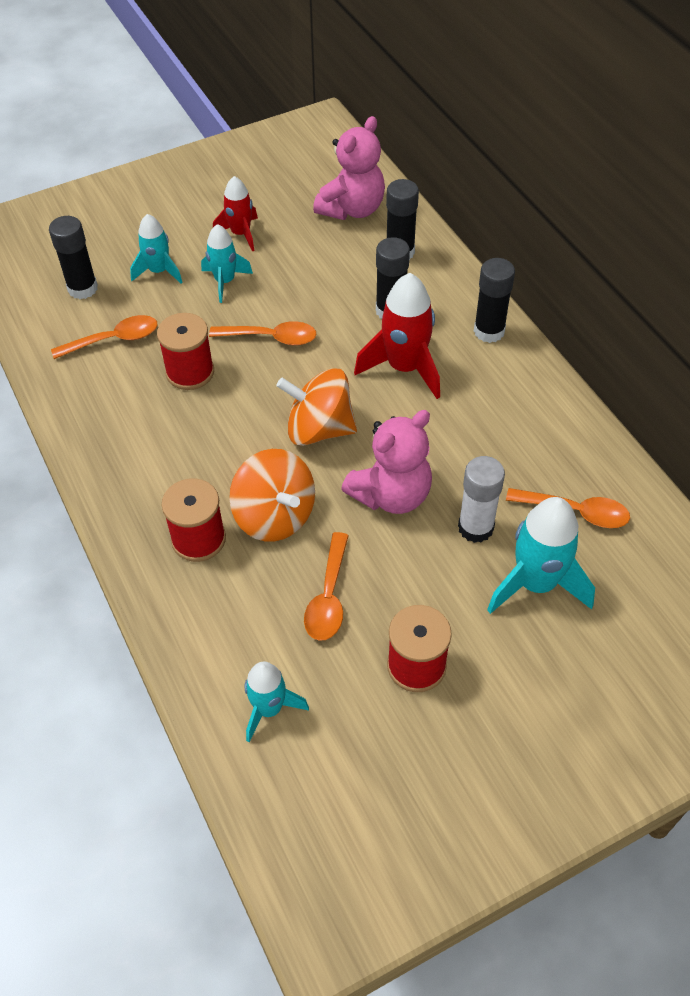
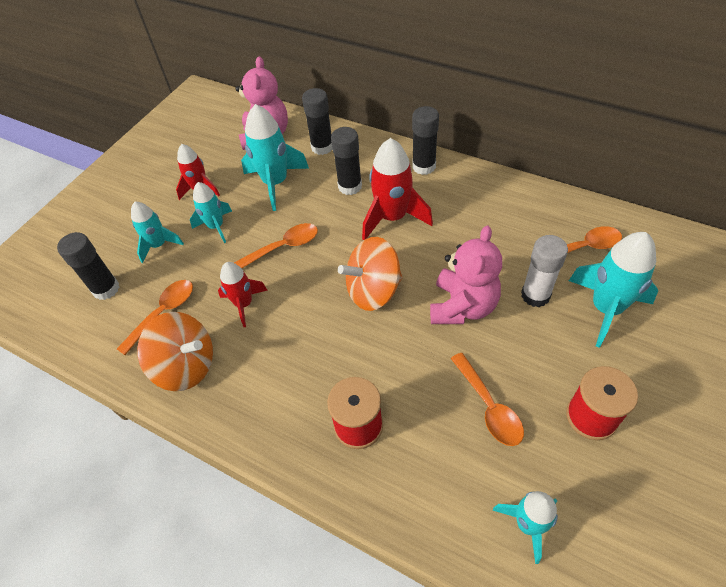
camera: 30 degrees left, 0 degrees up
red spool [157,313,214,390] -> red rocket [218,262,268,327]
orange spinning top [229,449,315,541] -> orange spinning top moved to [137,312,213,391]
none -> turquoise rocket [241,104,309,211]

